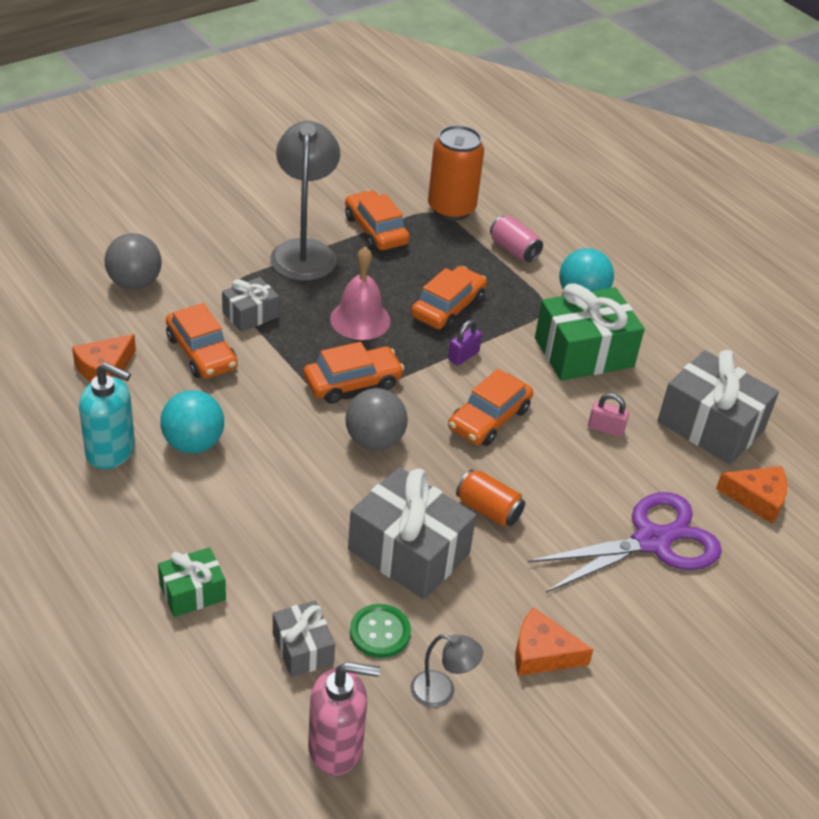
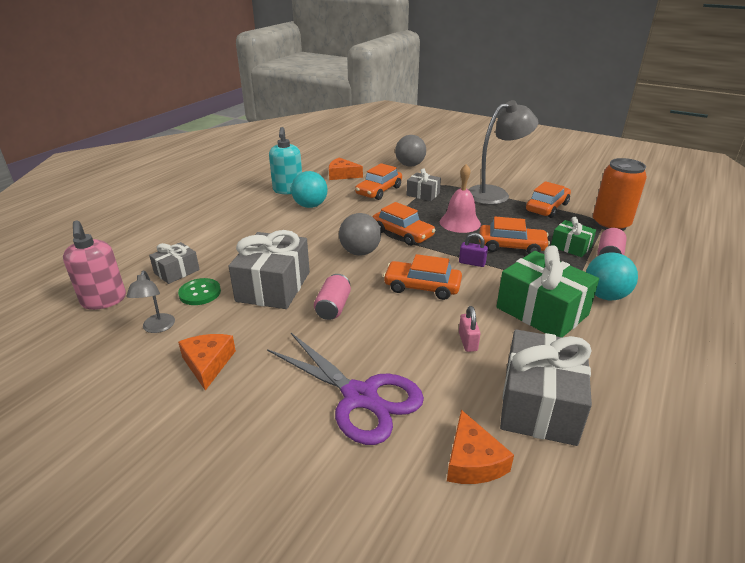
camera: 70 degrees right, 10 degrees down
green gift [158,547,226,617] -> green gift moved to [551,217,596,257]
orange can [456,469,525,526] -> pink can [314,274,351,320]

